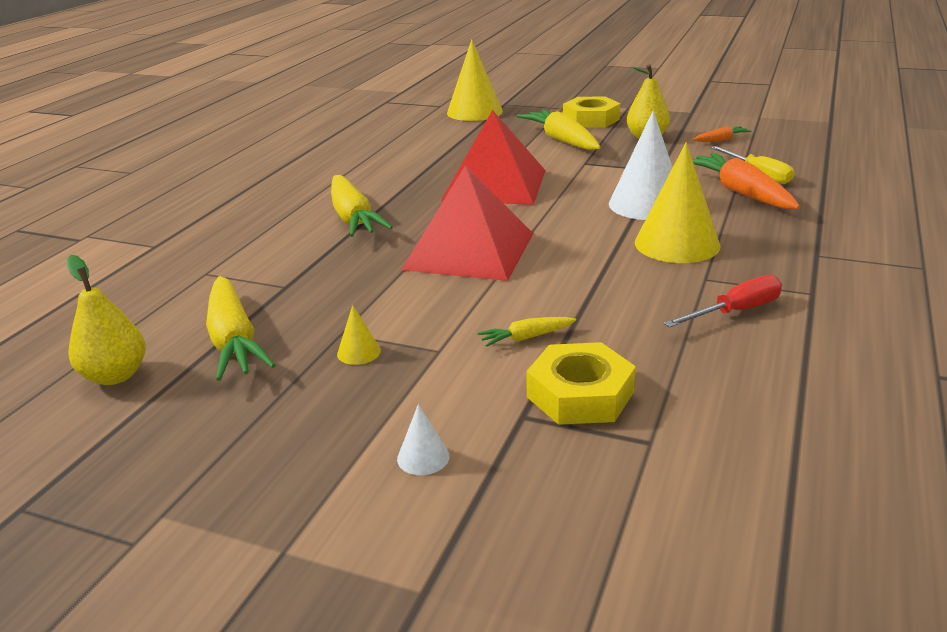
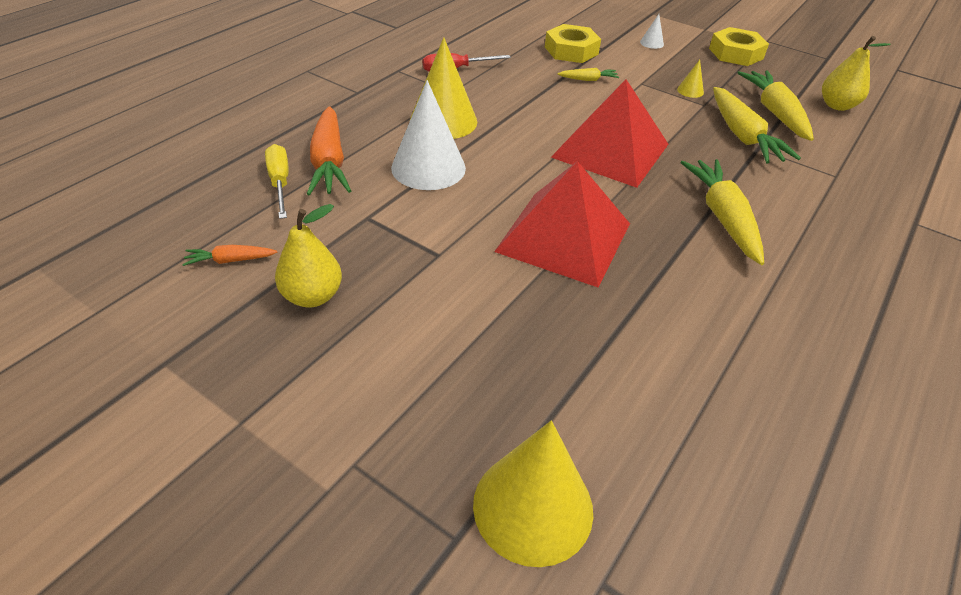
camera: 170 degrees left, 15 degrees up
yellow carrot [517,110,601,150] -> yellow carrot moved to [713,87,801,164]
yellow nut [563,97,620,128] -> yellow nut moved to [709,27,769,66]

